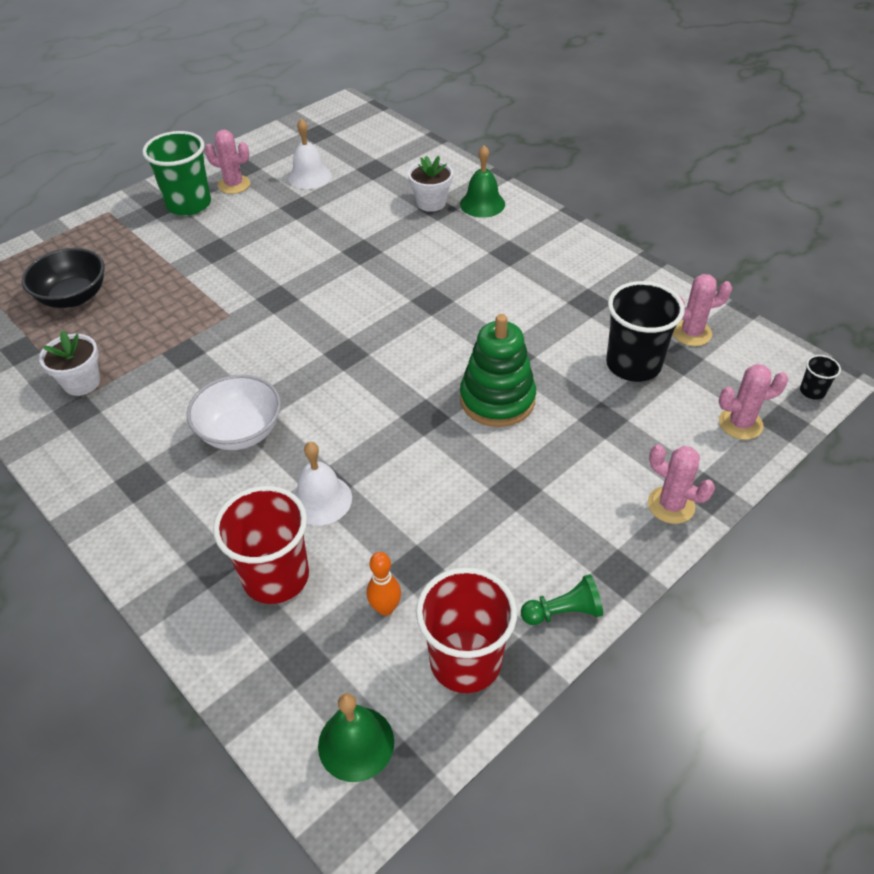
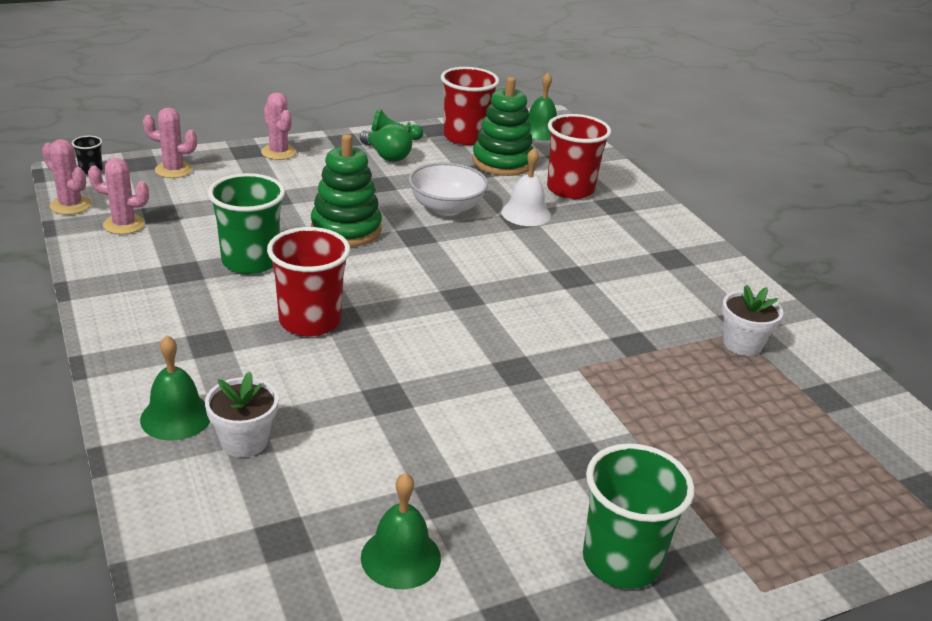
camera: 165 degrees left, 15 degrees down
black bowl [22,248,104,308] -> none
white bowl [187,375,281,450] -> white bowl moved to [409,162,488,216]
pink cactus [205,130,250,194] -> pink cactus moved to [42,139,91,215]
white bell [288,119,331,189] -> green bell [361,473,441,589]
orange bowling pin [367,552,401,616] -> green stacking toy [472,77,533,176]
black cup [606,281,685,382] -> none
none -> green cup [208,173,285,274]
none -> red cup [267,227,350,336]
none -> green light bulb [360,124,412,162]

